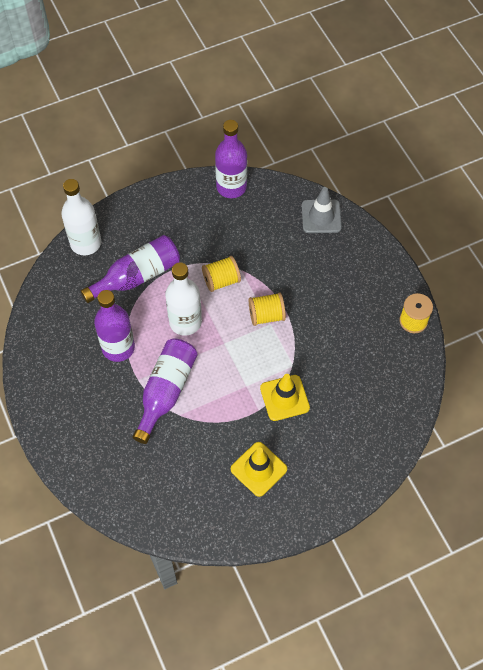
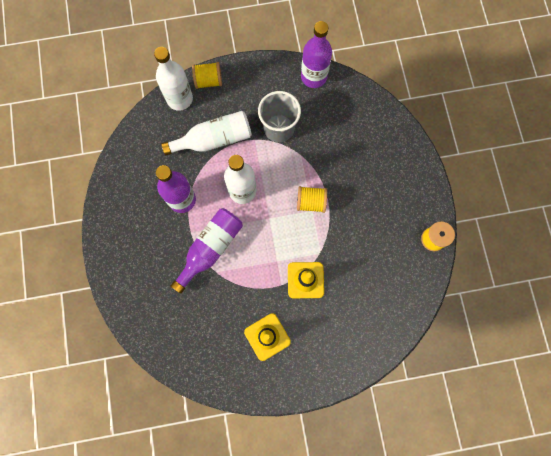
camera: 15 degrees right, 15 degrees up
purple bottle [81,235,180,303] -> white bottle [161,111,252,155]
yellow spool [202,256,241,292] -> yellow spool moved to [192,62,222,89]
grey traffic cone [302,187,342,233] -> none
none -> grey cup [258,91,301,142]

